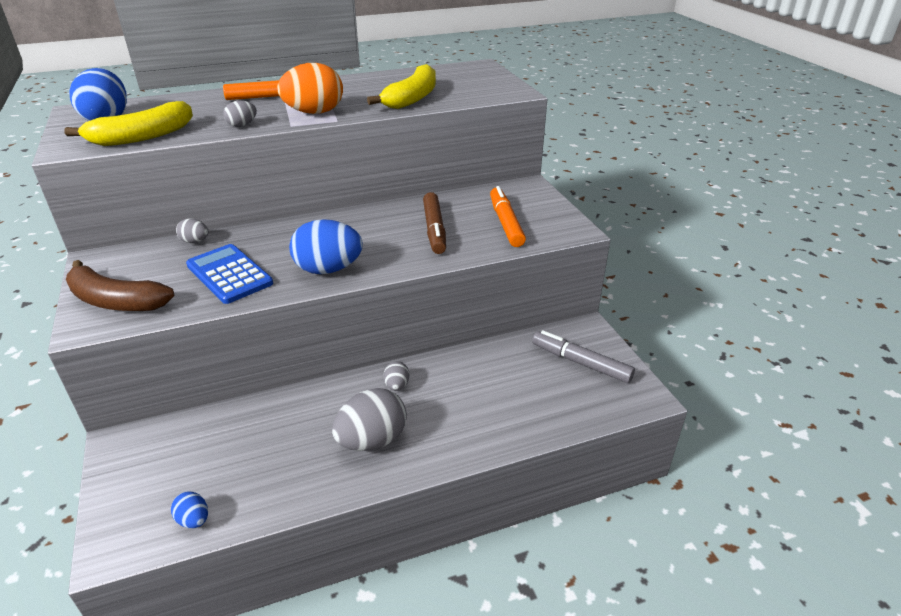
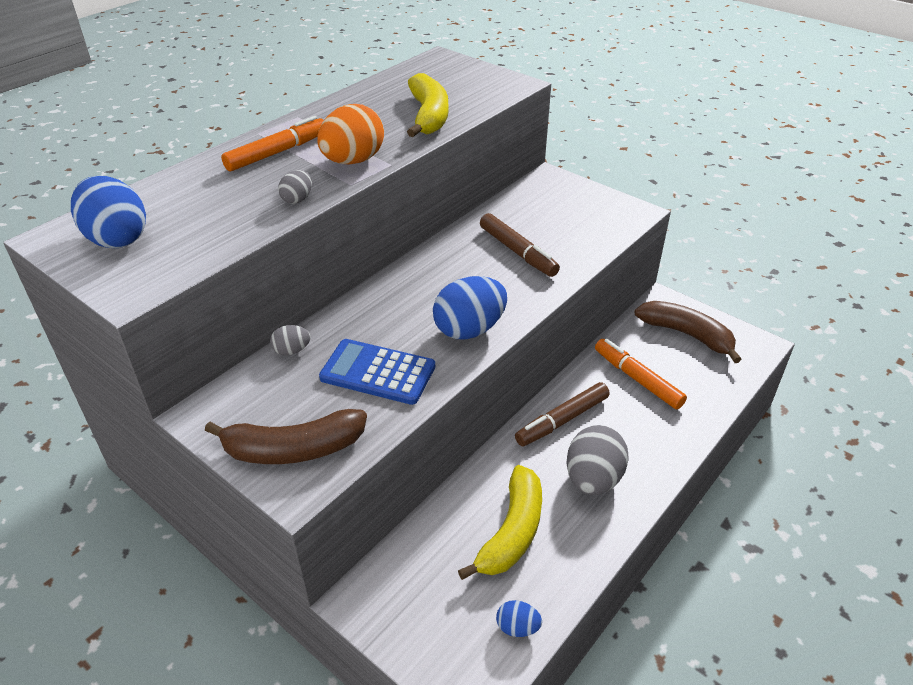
camera: 30 degrees left, 5 degrees up
yellow banana [64,101,193,146] -> yellow banana moved to [458,465,542,580]
grey egg [383,361,409,391] -> brown marker [515,382,610,446]
orange marker [490,186,526,247] -> orange marker moved to [595,339,687,409]
grey marker [532,330,635,383] -> brown banana [635,301,742,363]

